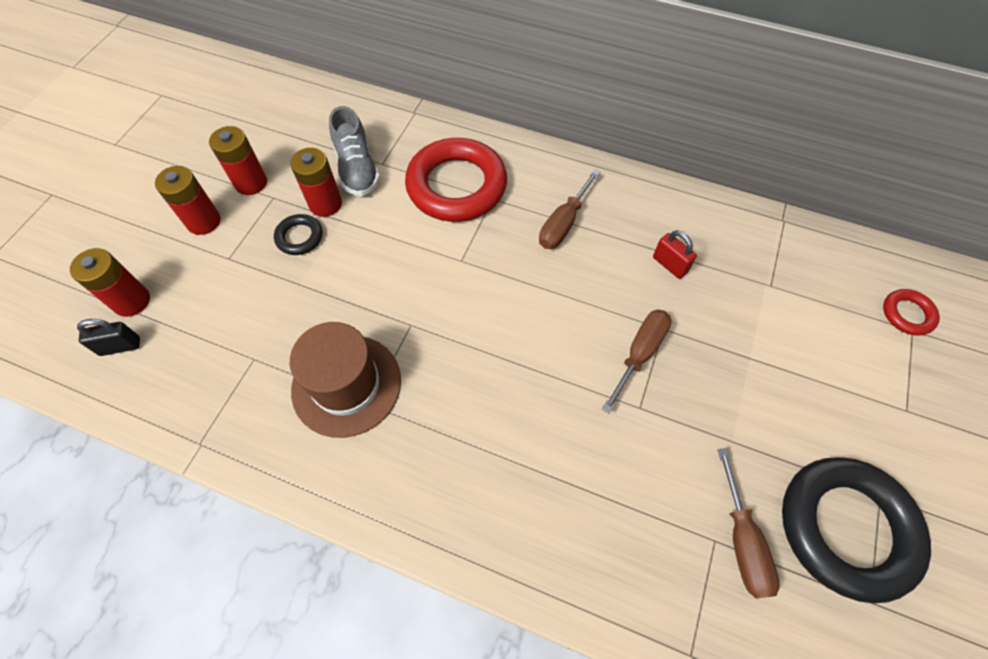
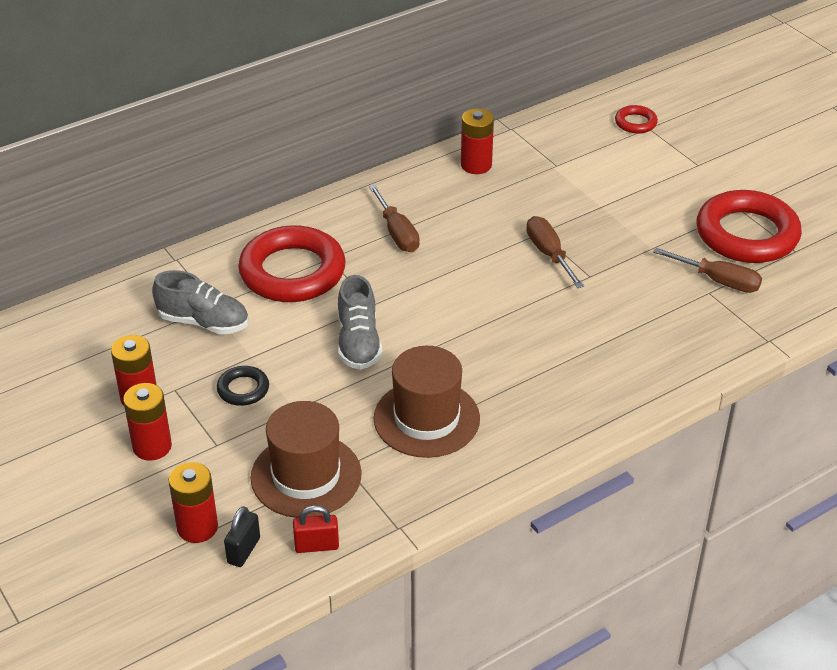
camera: 55 degrees left, 20 degrees down
red battery [290,148,342,217] -> red battery moved to [461,108,494,174]
red padlock [653,230,697,279] -> red padlock moved to [293,505,339,553]
black ring [782,457,931,603] -> red ring [697,190,802,263]
none -> brown hat [251,401,361,518]
none -> grey shoe [338,275,382,370]

